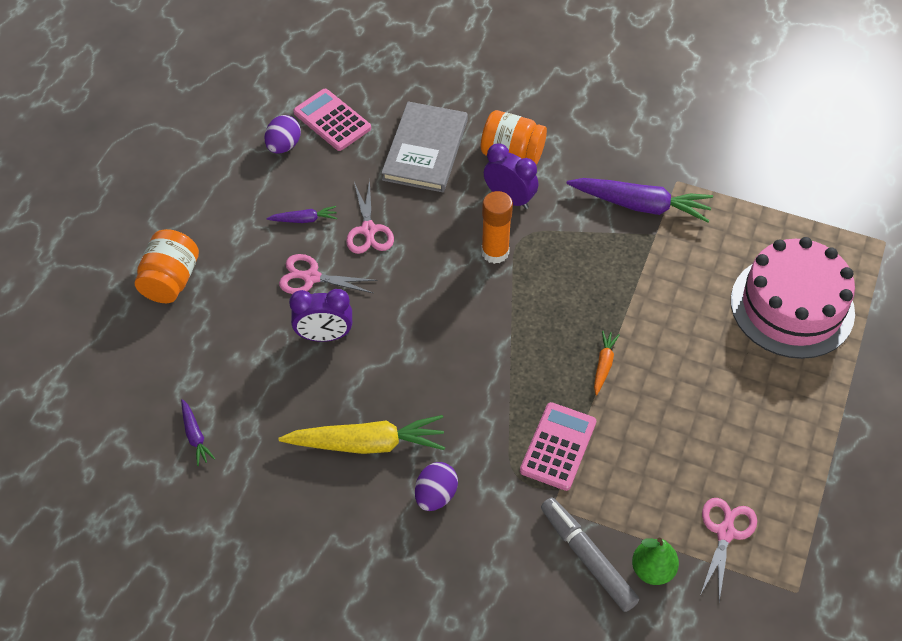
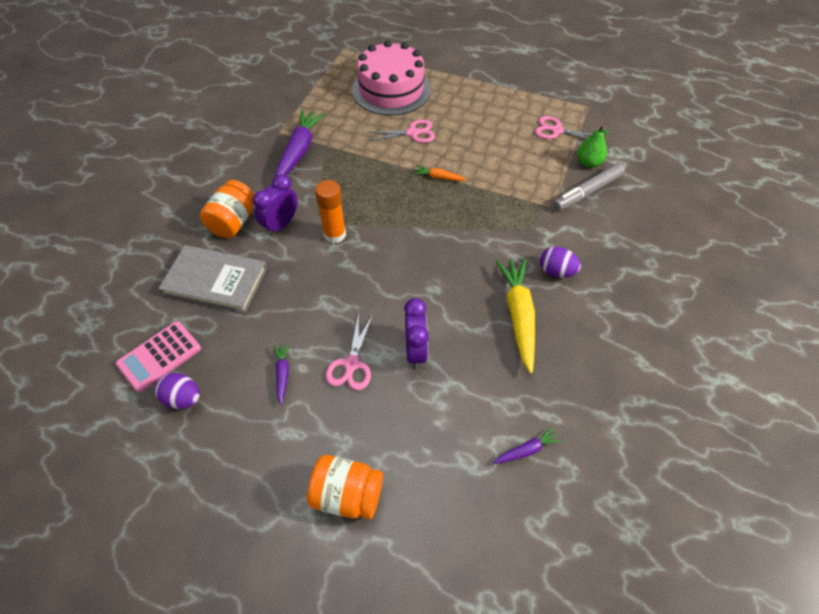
camera: 90 degrees left, 0 degrees up
pink scissors [346,179,394,254] -> pink scissors moved to [367,119,435,143]
pink calculator [520,402,596,491] -> none

